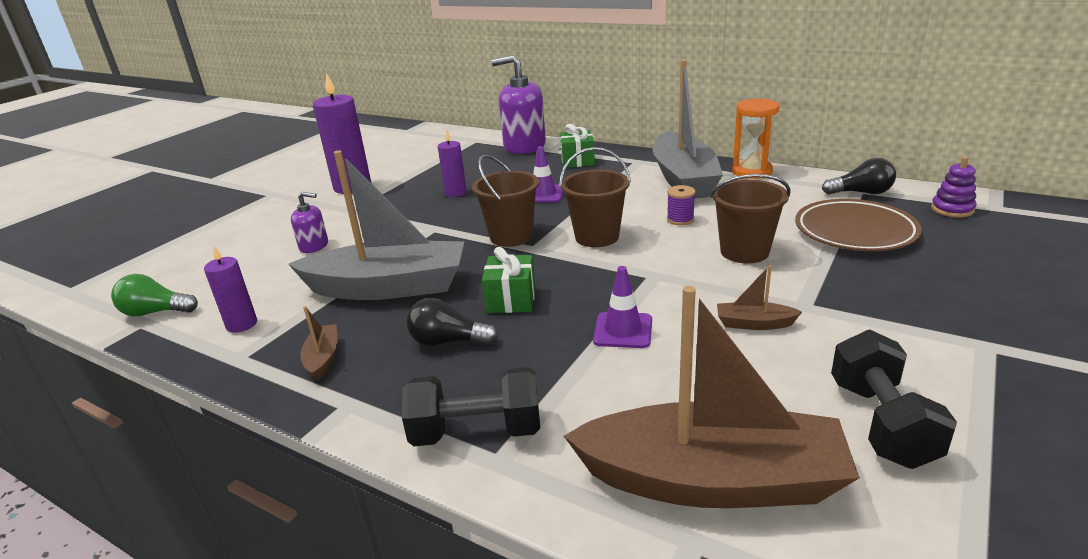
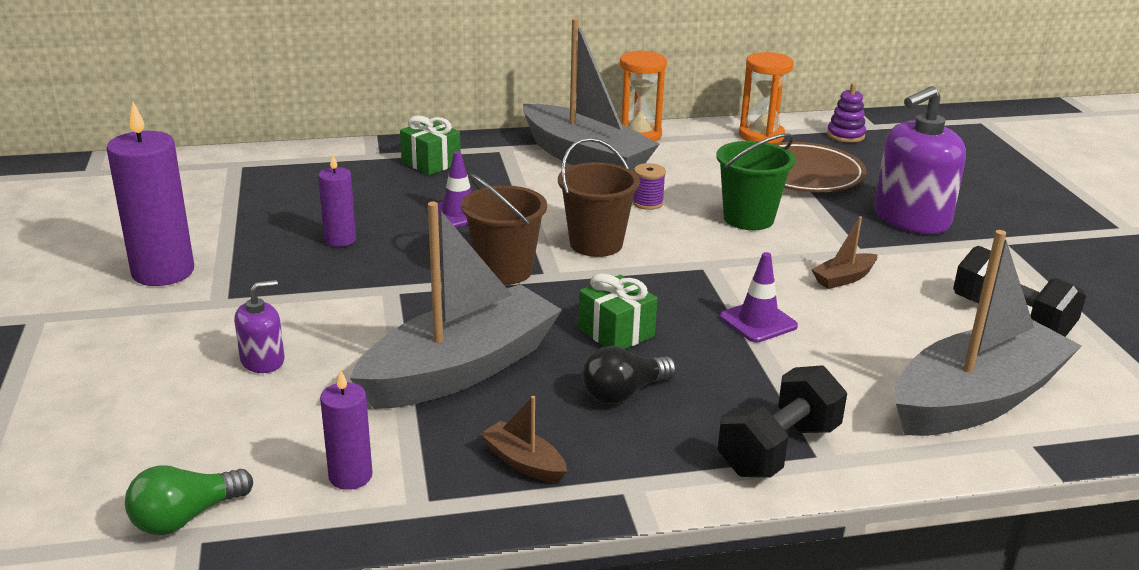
camera: 45 degrees left, 0 degrees up
purple soap dispenser [491,55,546,154] -> purple soap dispenser moved to [874,86,966,234]
brown boat [564,286,860,508] -> grey boat [895,230,1082,436]
brown bucket [710,174,791,264] -> green bucket [716,133,795,230]
black light bulb [822,158,896,195] -> orange hourglass [739,52,794,144]

